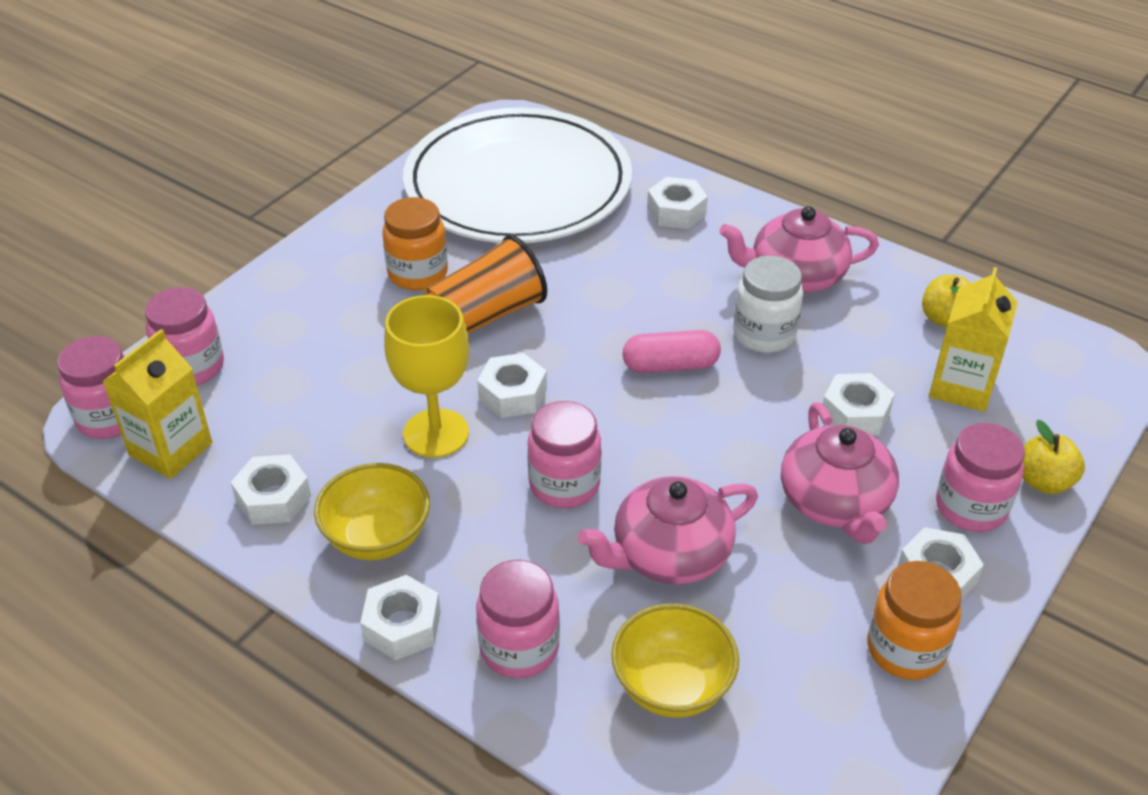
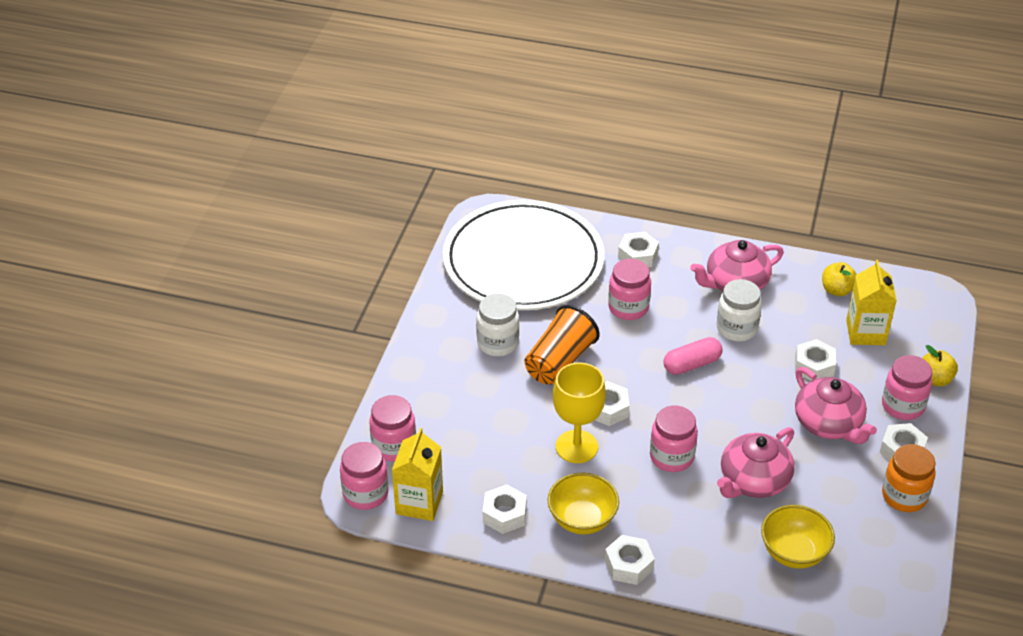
camera: 20 degrees left, 0 degrees up
orange jar [382,197,448,290] -> white jar [476,294,519,356]
pink jar [476,560,560,679] -> pink jar moved to [608,259,651,320]

